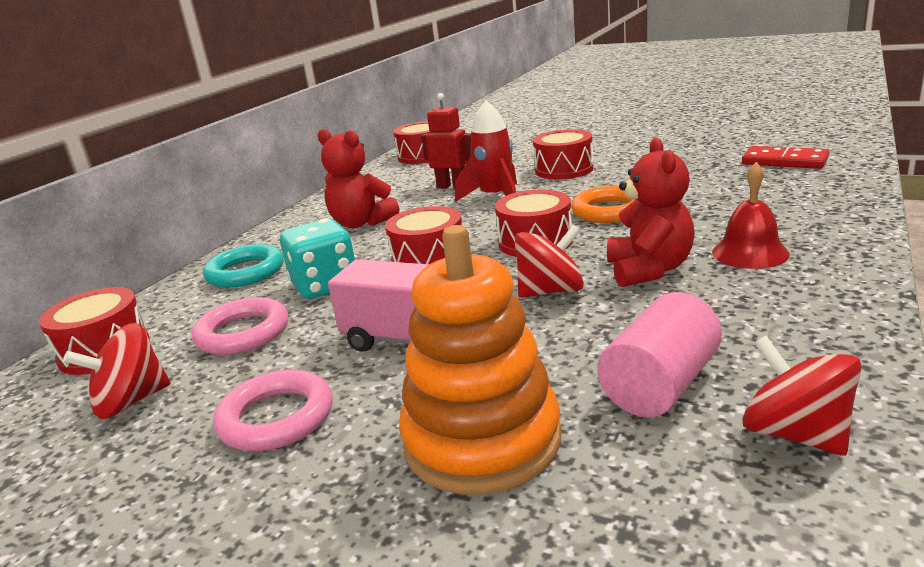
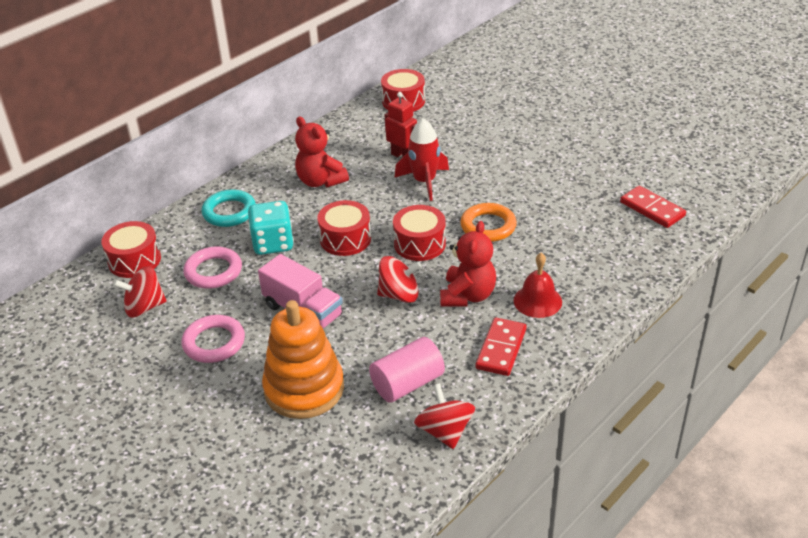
camera: 15 degrees right, 15 degrees up
red drum [533,129,593,179] -> none
none -> red domino [476,317,527,376]

